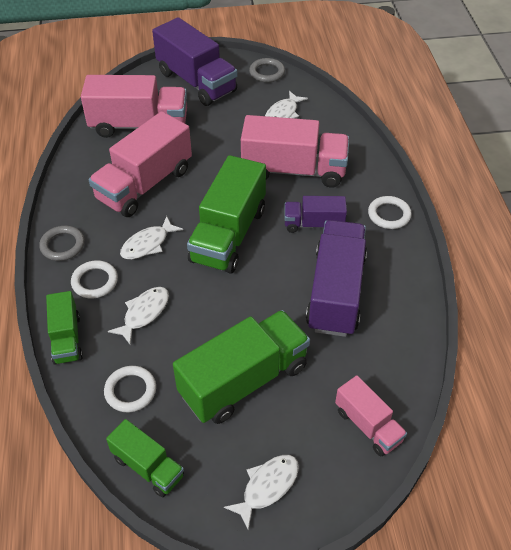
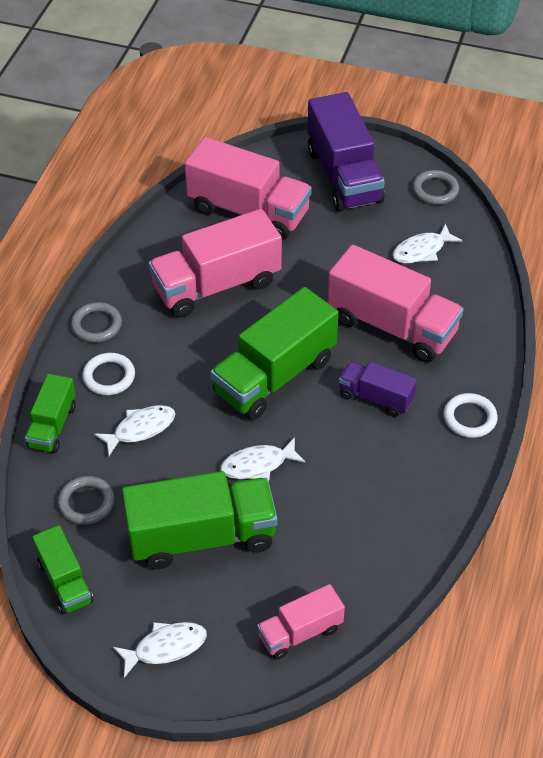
camera: 25 degrees right, 0 degrees up
white ring [104,366,156,412] -> grey ring [58,476,114,525]
white fish [120,216,183,259] -> white fish moved to [220,437,306,480]
purple truck [306,220,367,337] -> none
pink truck [335,375,407,456] -> pink truck turned 75 degrees clockwise [257,584,345,660]

